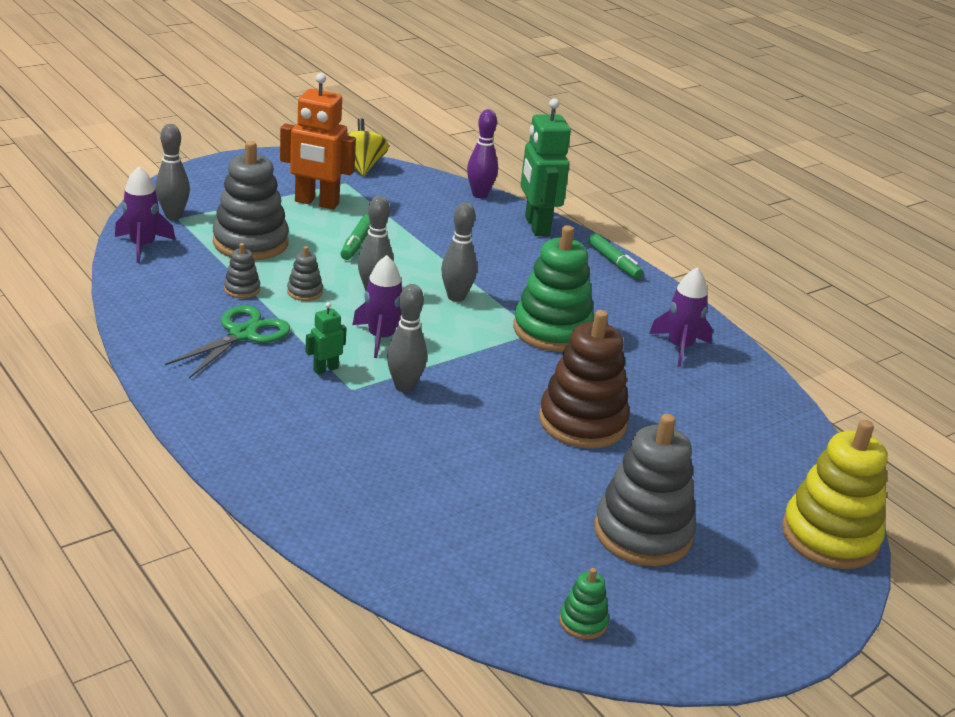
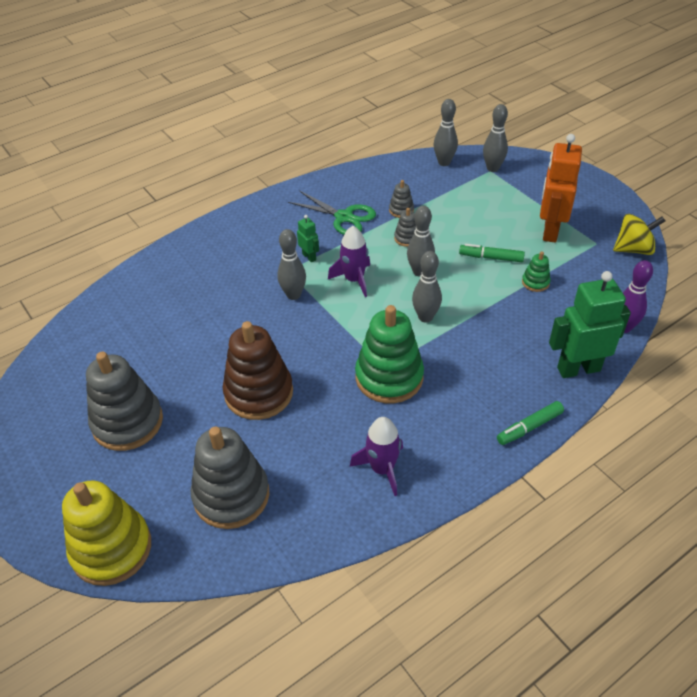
camera: 95 degrees right, 15 degrees up
purple rocket [115,166,175,263] -> grey bowling pin [434,99,458,166]
grey stacking toy [213,141,289,260] -> grey stacking toy moved to [191,427,269,529]
green stacking toy [559,568,609,640] -> green stacking toy moved to [522,251,551,292]

